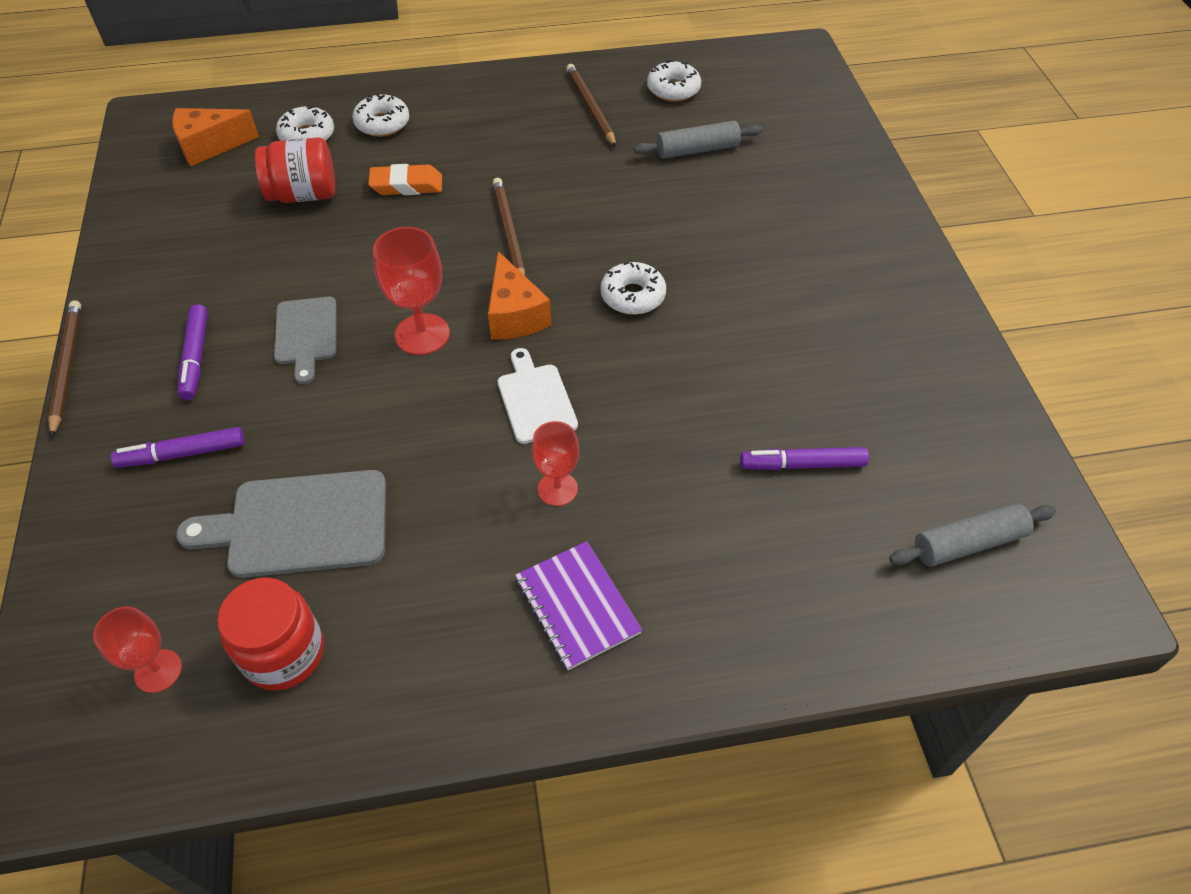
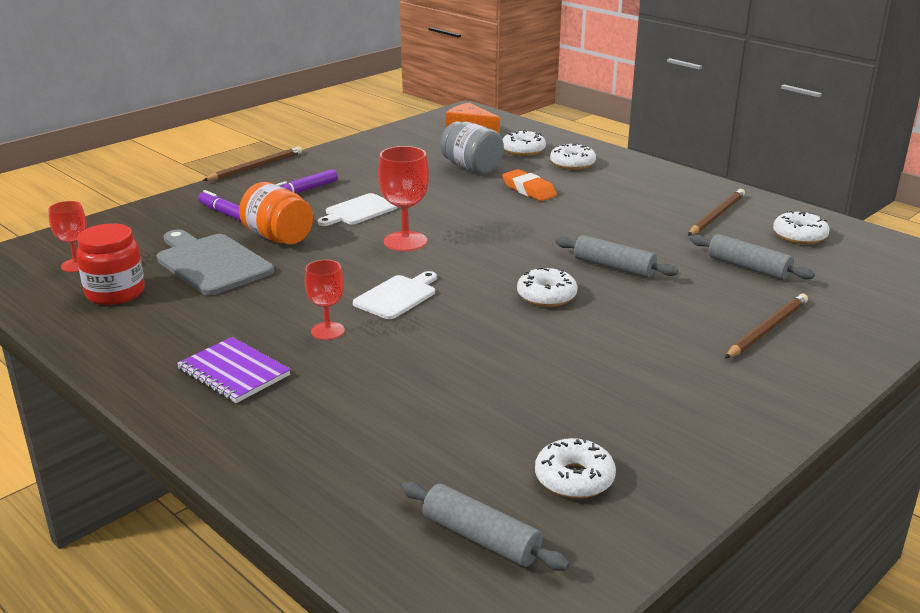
camera: 55 degrees right, 25 degrees down
red jar [255,137,335,203] -> grey jar [440,121,504,174]
grey cutting board [274,297,337,384] -> white cutting board [318,193,397,226]
orange cheese [488,251,551,340] -> none
brown pencil [493,178,525,276] -> brown pencil moved to [725,293,808,358]
purple notebook [515,541,642,670] -> purple notebook turned 75 degrees counterclockwise [177,337,291,403]
purple marker [740,447,869,470] -> none
none -> orange jar [239,182,313,244]
none -> white donut [535,438,616,499]
none -> grey rolling pin [556,235,678,278]

